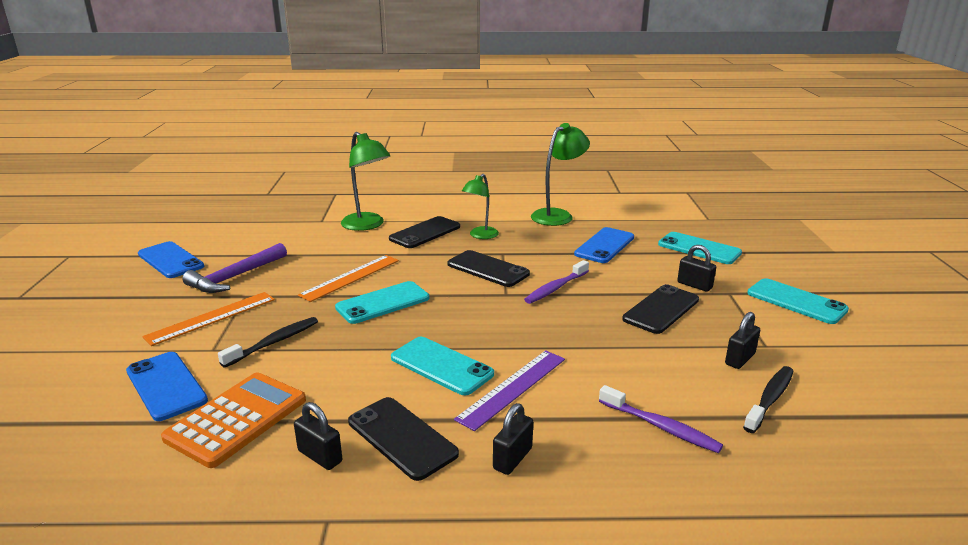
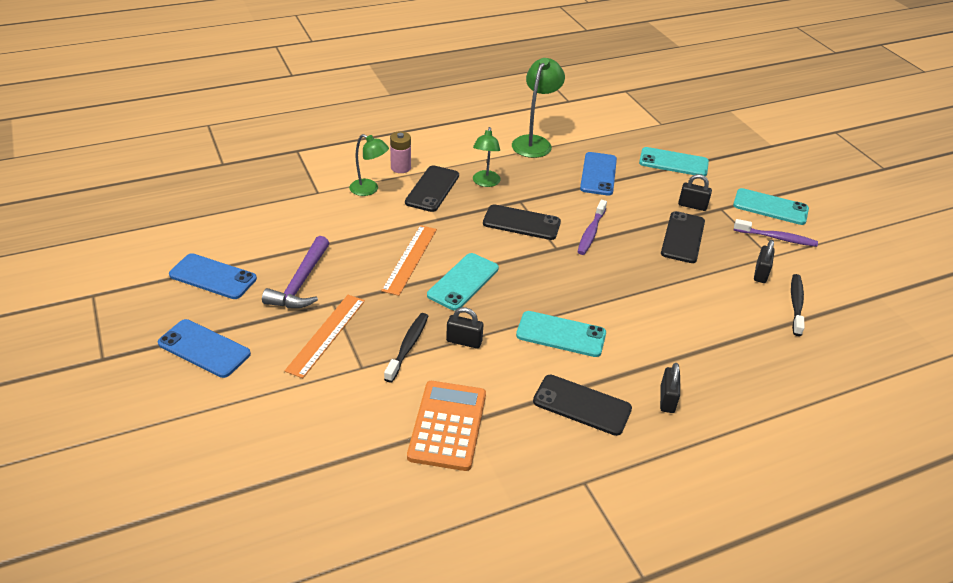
camera: 25 degrees left, 15 degrees up
blue phone [126,352,208,421] -> blue phone moved to [158,319,251,378]
black padlock [294,402,342,470] -> black padlock moved to [446,307,483,349]
green lamp [341,132,390,231] -> green lamp [349,134,389,196], size x0.66
purple ruler [454,350,565,431] -> none
purple toothbrush [599,385,723,453] -> purple toothbrush moved to [734,219,818,247]
none -> pink battery [390,131,411,173]

